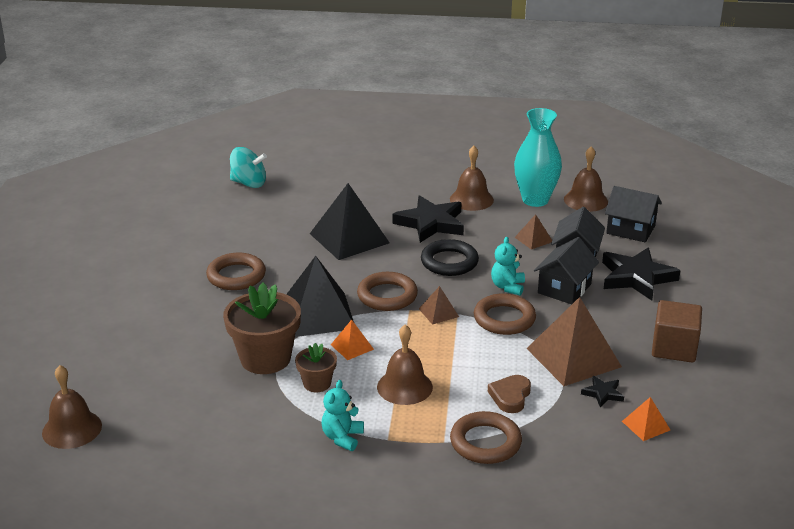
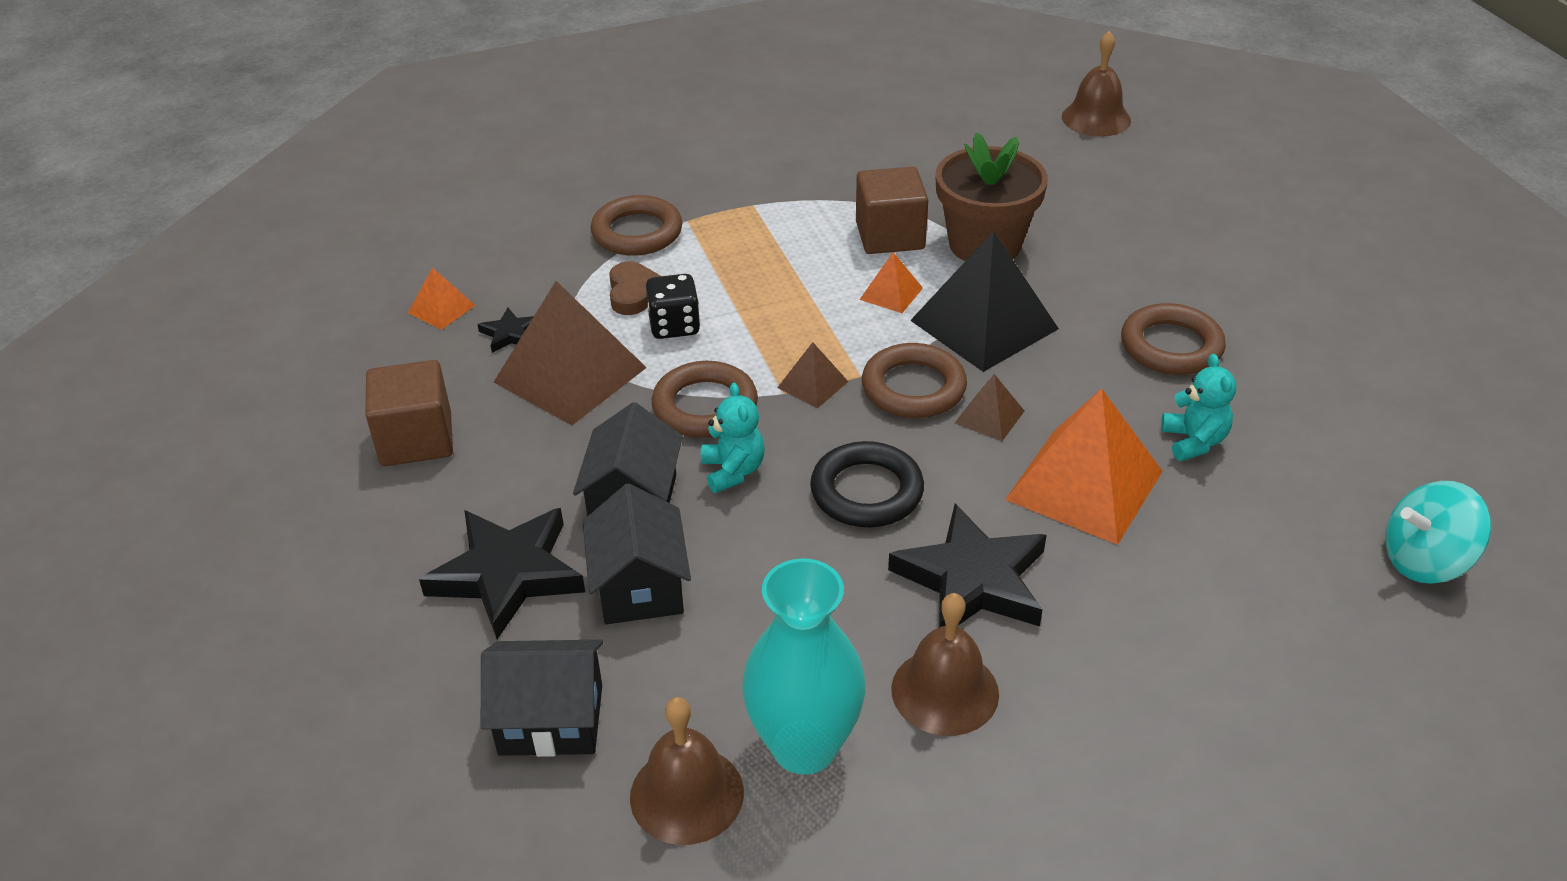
camera: 155 degrees right, 10 degrees up
brown flower pot [295,343,337,392] -> brown cube [856,167,928,254]
black pyramid [310,183,390,260] -> orange pyramid [1005,388,1163,545]
turquoise teddy bear [321,380,364,451] -> turquoise teddy bear moved to [1161,354,1236,461]
brown bell [377,325,433,405] -> none
brown pyramid [515,214,552,250] -> brown pyramid moved to [955,374,1024,441]
none -> black dice [646,274,700,339]

